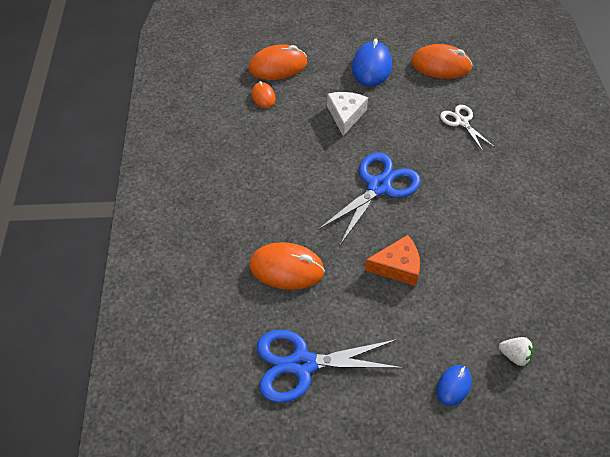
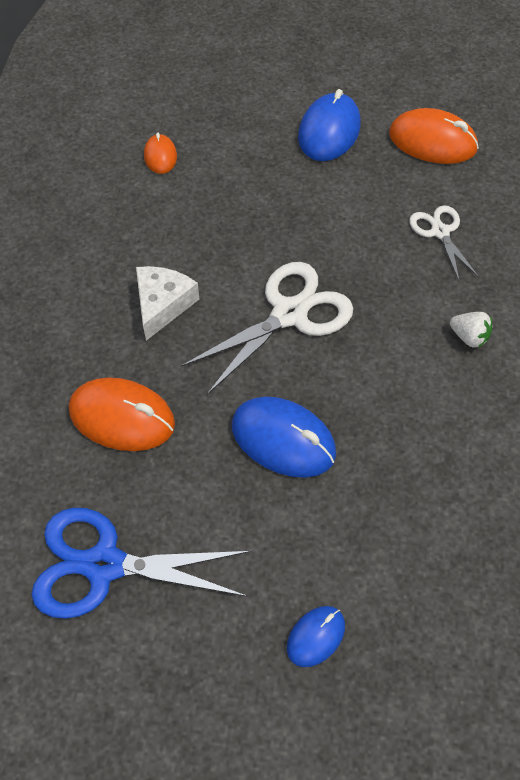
camera: 10 degrees right, 5 degrees up
orange mouse [249,44,307,80] -> none
blue scissors [318,152,421,245] -> white scissors [181,262,353,395]
white cheese [327,92,368,136] -> white cheese moved to [136,266,199,341]
orange cheese [365,235,420,286] -> blue mouse [232,397,336,478]
white strawberry [499,337,534,366] -> white strawberry moved to [450,312,492,348]

